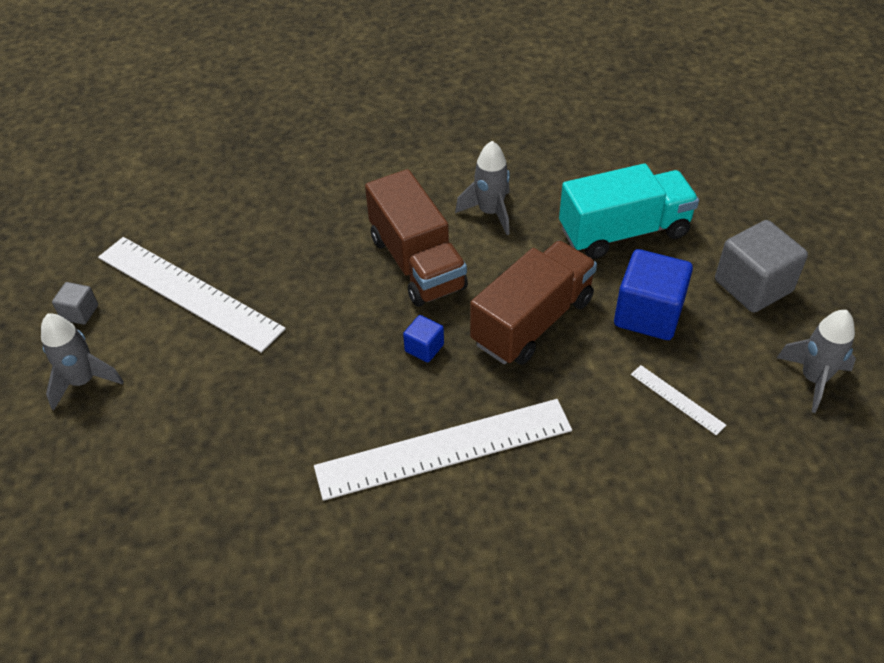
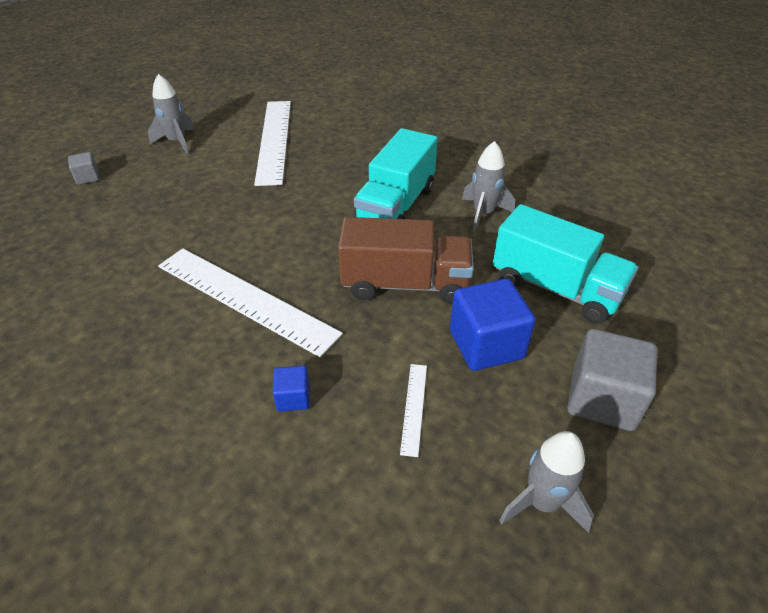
camera: 50 degrees right, 5 degrees down
grey cube [52,282,98,325] -> grey cube moved to [68,152,100,185]
brown truck [365,169,468,307] -> turquoise truck [354,128,438,219]
blue cube [403,315,444,363] -> blue cube moved to [273,366,310,411]

